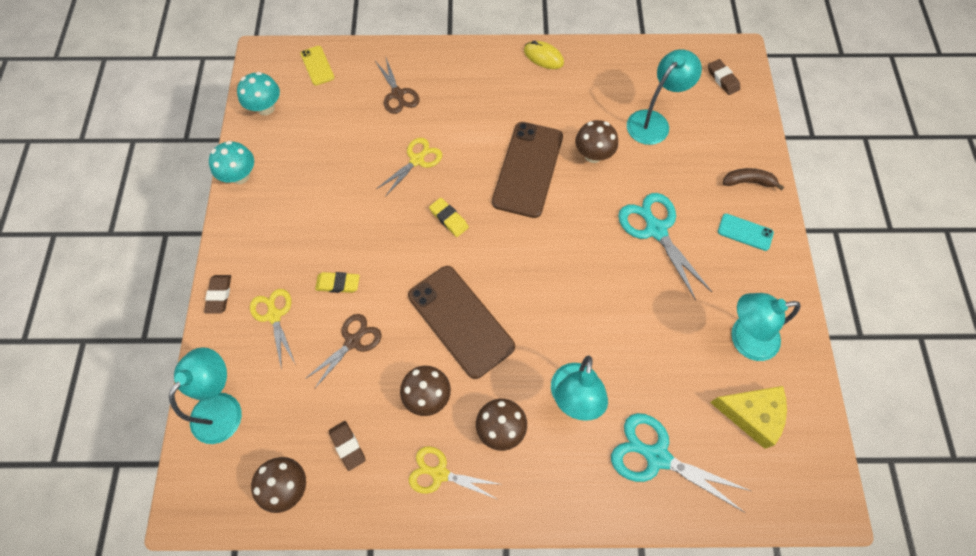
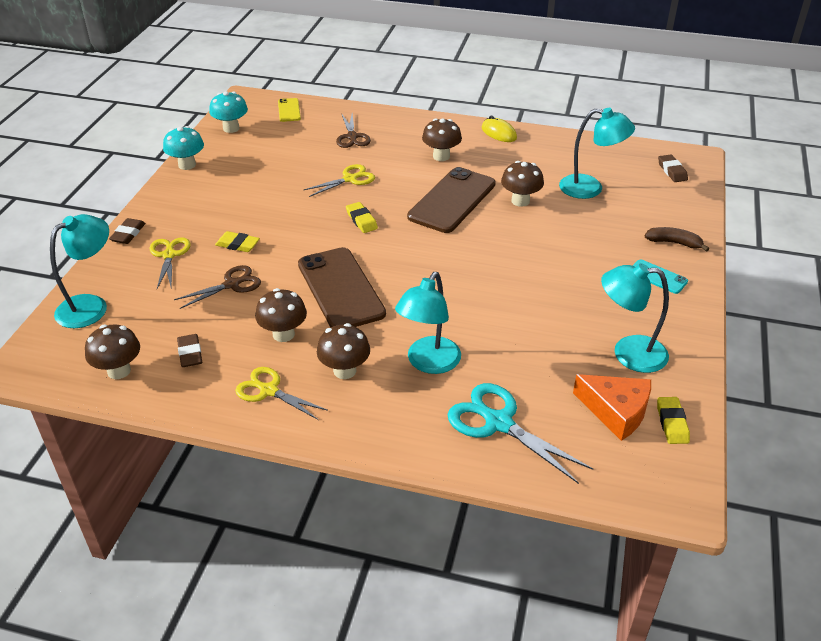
camera: 15 degrees right, 25 degrees down
turquoise scissors [618,193,712,300] -> none
turquoise lamp [627,49,702,145] -> turquoise lamp turned 45 degrees clockwise [559,108,635,199]
yellow cheese [710,386,787,449] -> orange cheese [573,374,651,441]
none -> brown mushroom [422,118,462,161]
none -> yellow eraser [657,397,690,444]

